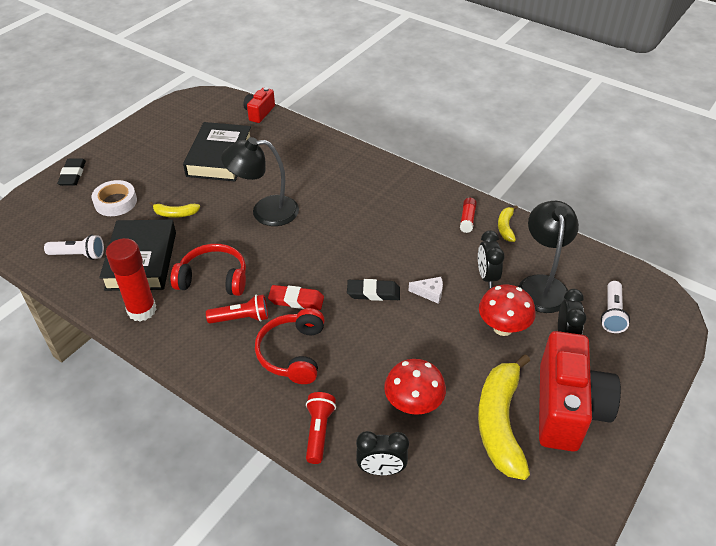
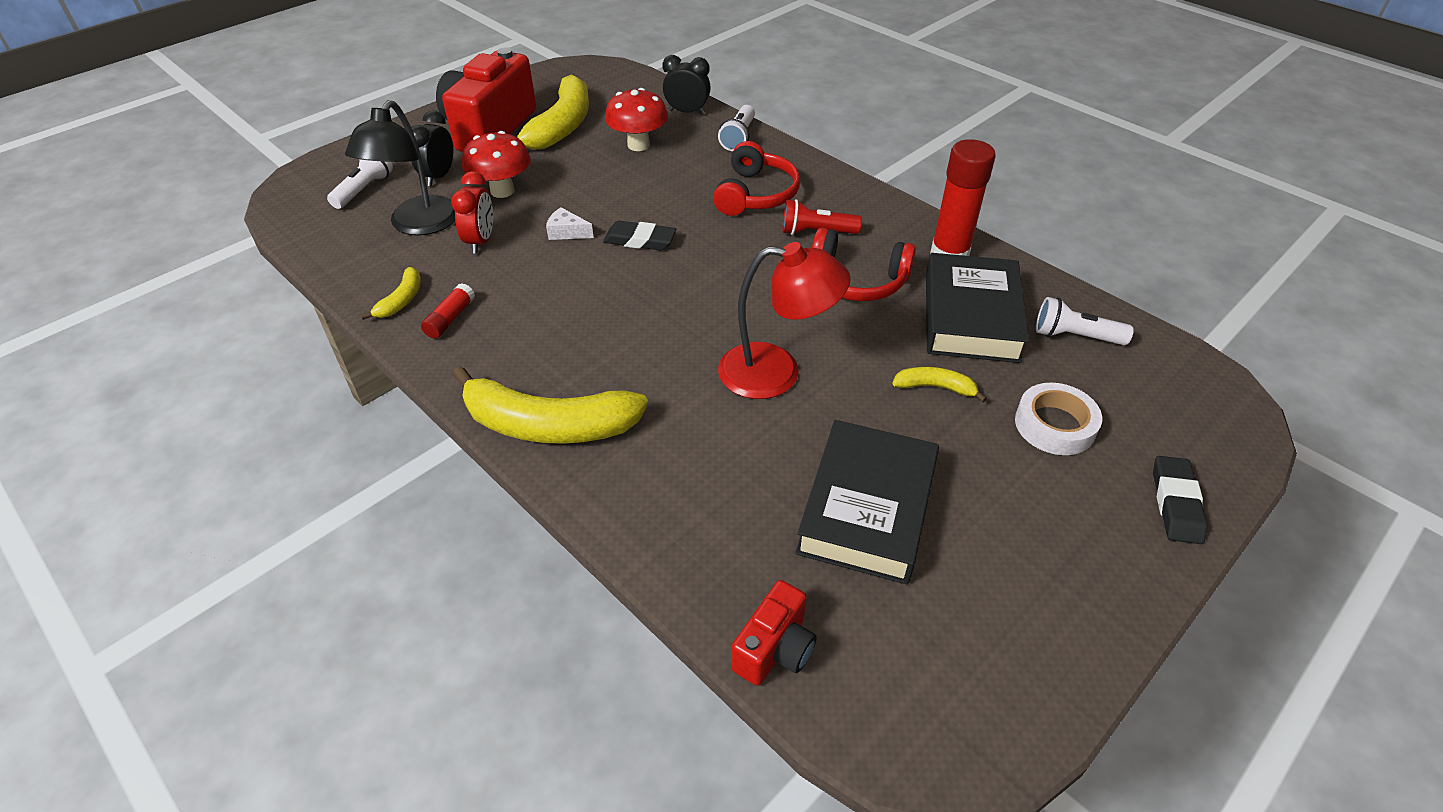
camera: 170 degrees left, 0 degrees up
black lamp [221,137,299,226] -> red lamp [718,242,851,399]
red eraser [268,285,324,310] -> none
red flashlight [306,392,336,464] -> white flashlight [718,105,755,151]
black clock [478,231,505,288] -> red clock [451,171,493,254]
none -> yellow banana [453,366,648,444]

